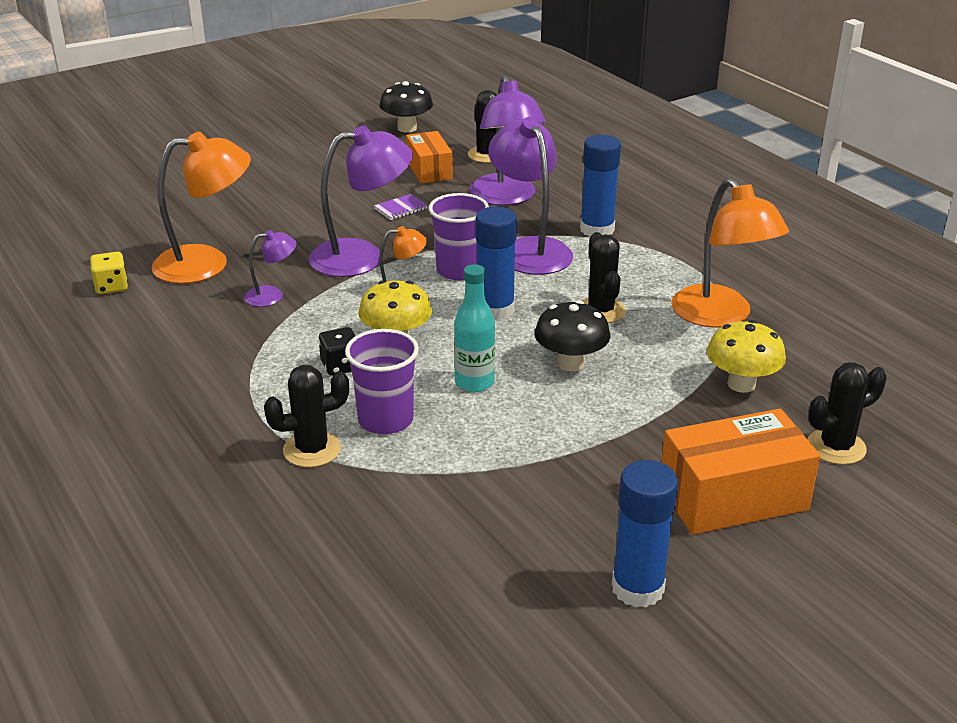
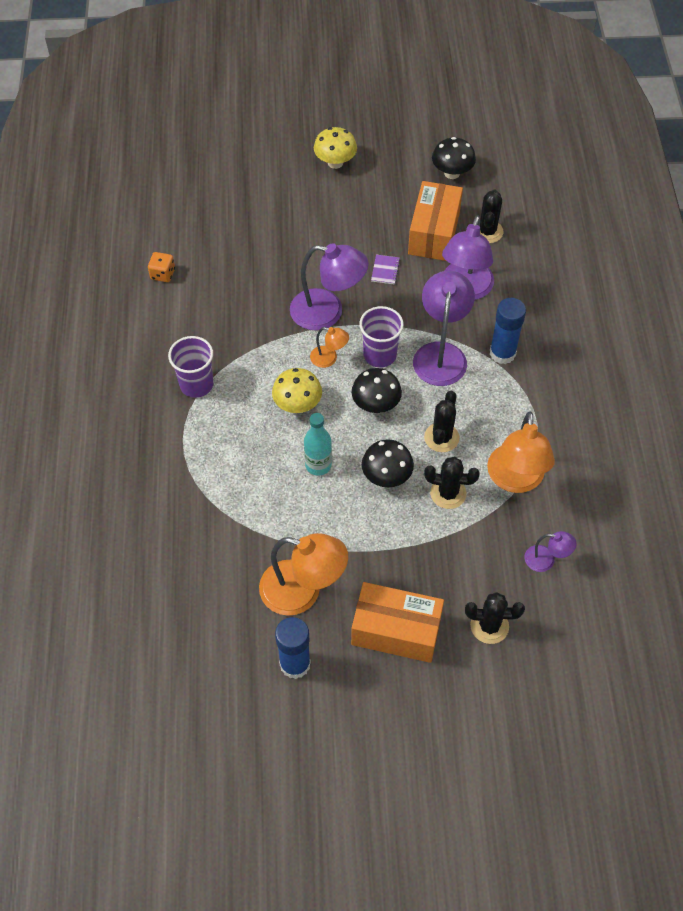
camera: 30 degrees right, 25 degrees up
yellow dice [90,252,128,294] -> orange dice [148,252,175,282]
orange lamp [152,132,251,284] -> orange lamp moved to [259,533,348,616]
purple lamp [244,230,296,307] -> purple lamp moved to [524,531,577,572]
black cactus [264,365,349,467] -> black cactus moved to [424,457,480,509]
black dice [319,327,355,376] -> none
purple cup [345,329,419,434] -> purple cup moved to [168,336,213,398]
purple notebook [374,194,428,220] -> purple notebook turned 75 degrees counterclockwise [371,255,400,285]
orange box [406,131,453,184] -> orange box [408,181,463,261], size x1.57
blue glue stick [475,207,517,320] -> black mushroom [352,368,402,413]
yellow mushroom [707,320,786,393] -> yellow mushroom moved to [314,127,357,169]

